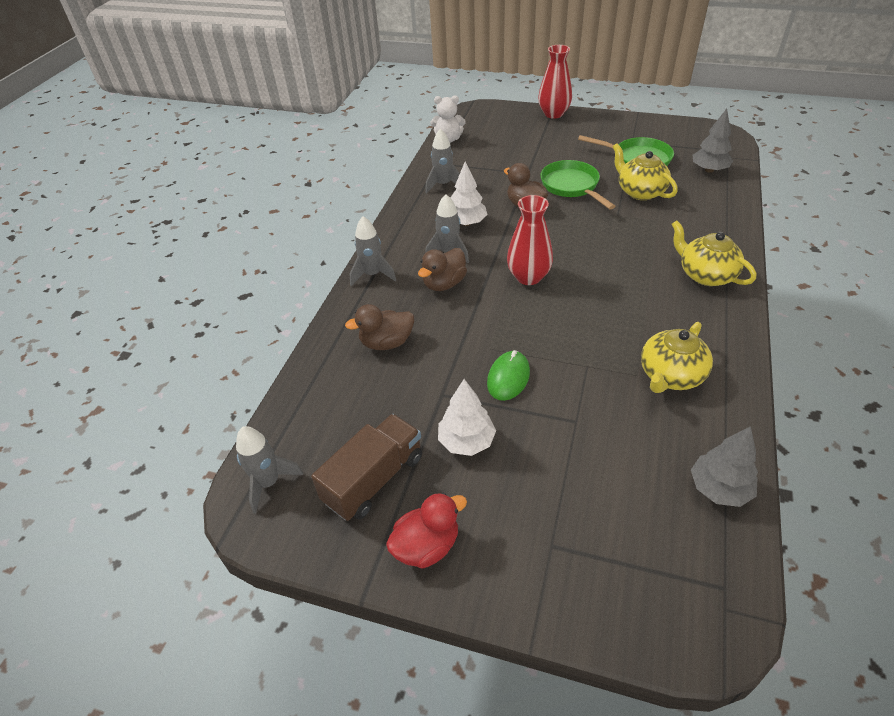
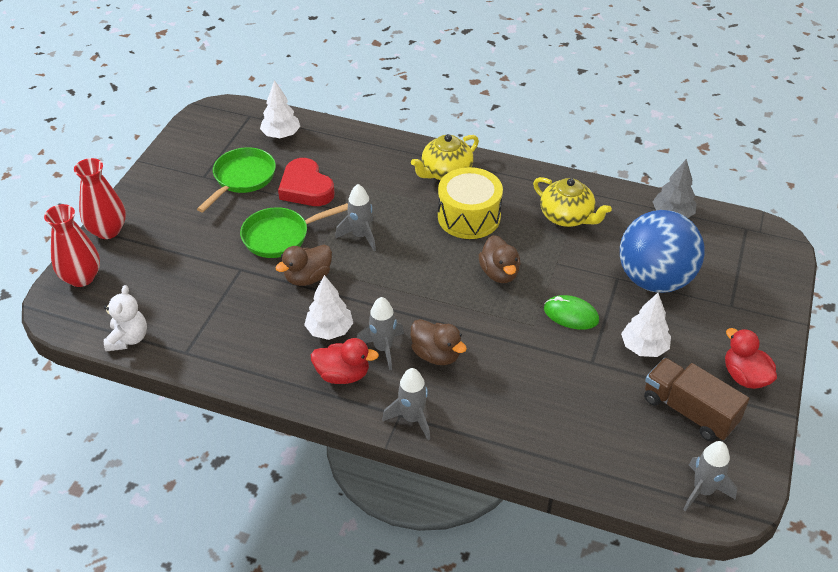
camera: 90 degrees left, 0 degrees up
brown duck [345,304,414,350] -> brown duck moved to [479,235,520,283]
grey rocket [425,128,460,194] -> grey rocket moved to [335,184,376,252]
red vase [507,195,553,285] -> red vase moved to [44,204,100,287]
yellow teapot [613,143,678,200] -> red heart [278,158,335,206]
grey tree [693,109,733,173] -> white tree [260,80,300,138]
none -> red duck [311,338,379,384]
none -> yellow drum [438,167,503,239]
none -> blue ball [620,210,705,293]

